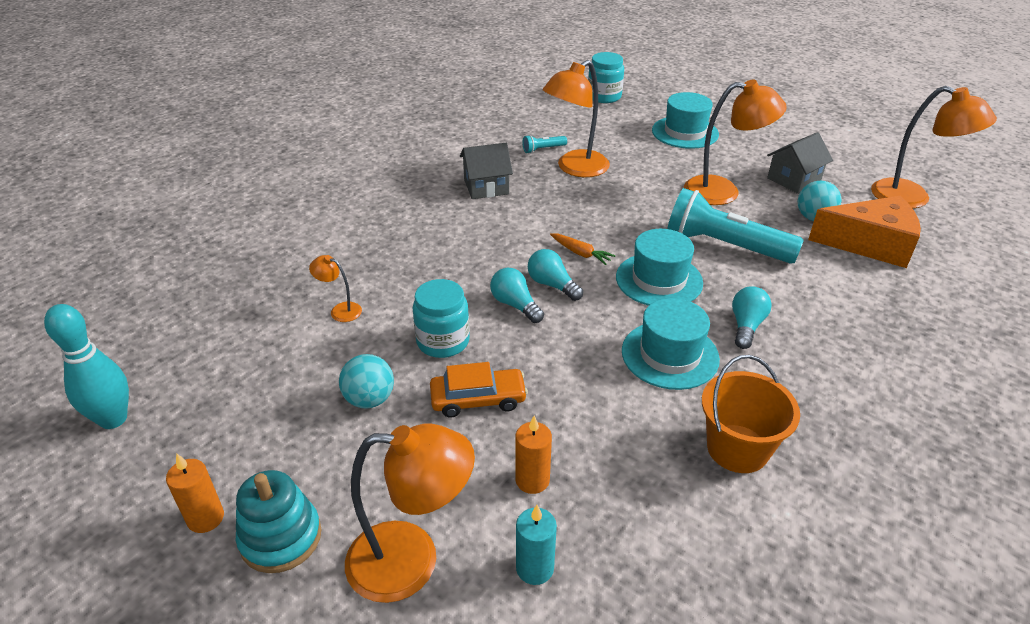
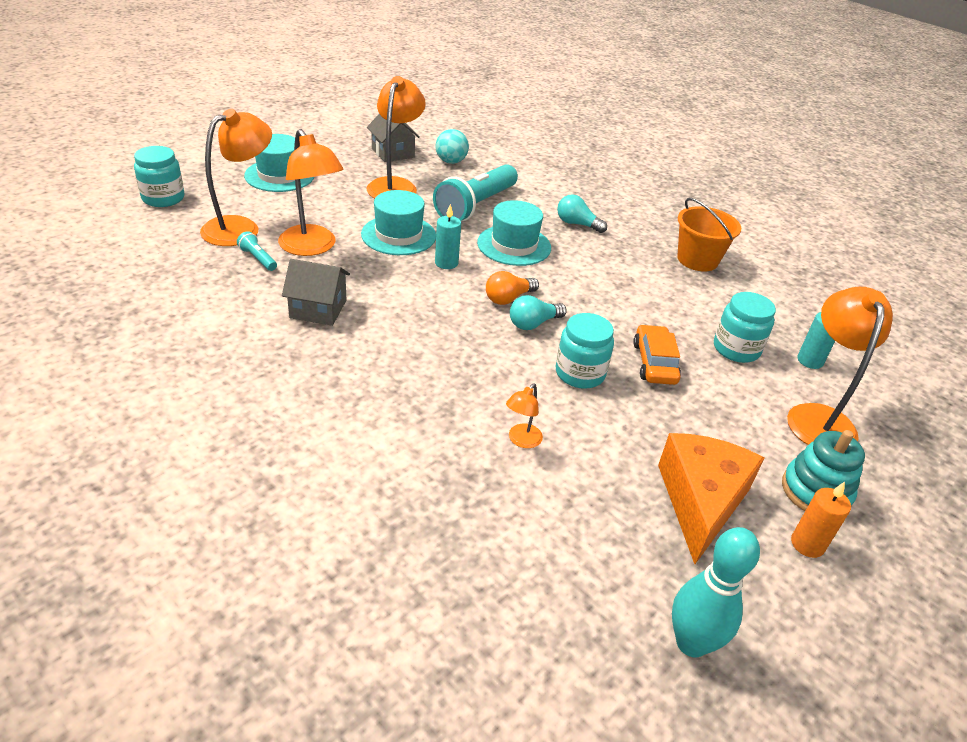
camera: 85 degrees left, 0 degrees up
turquoise ball [339,354,394,409] -> none
grey house [460,143,513,199] -> grey house turned 75 degrees counterclockwise [282,259,350,326]
orange candle [515,416,552,494] -> turquoise jar [714,292,776,363]
turquoise flashlight [522,135,567,153] -> turquoise flashlight turned 150 degrees clockwise [237,231,277,271]
turquoise light bulb [528,249,583,301] -> orange light bulb [486,271,539,305]
orange carrot [550,233,616,265] -> none
turquoise hat [622,298,720,390] -> turquoise hat moved to [361,190,436,255]
orange cheese [808,196,921,268] -> orange cheese moved to [658,433,764,564]
orange lamp [871,86,997,209] -> orange lamp moved to [200,109,272,246]
none -> turquoise candle [435,204,461,269]

